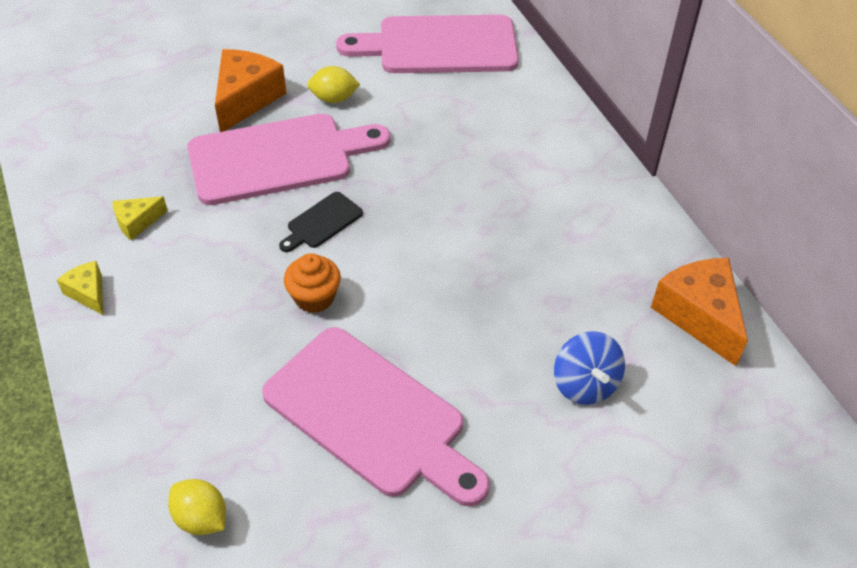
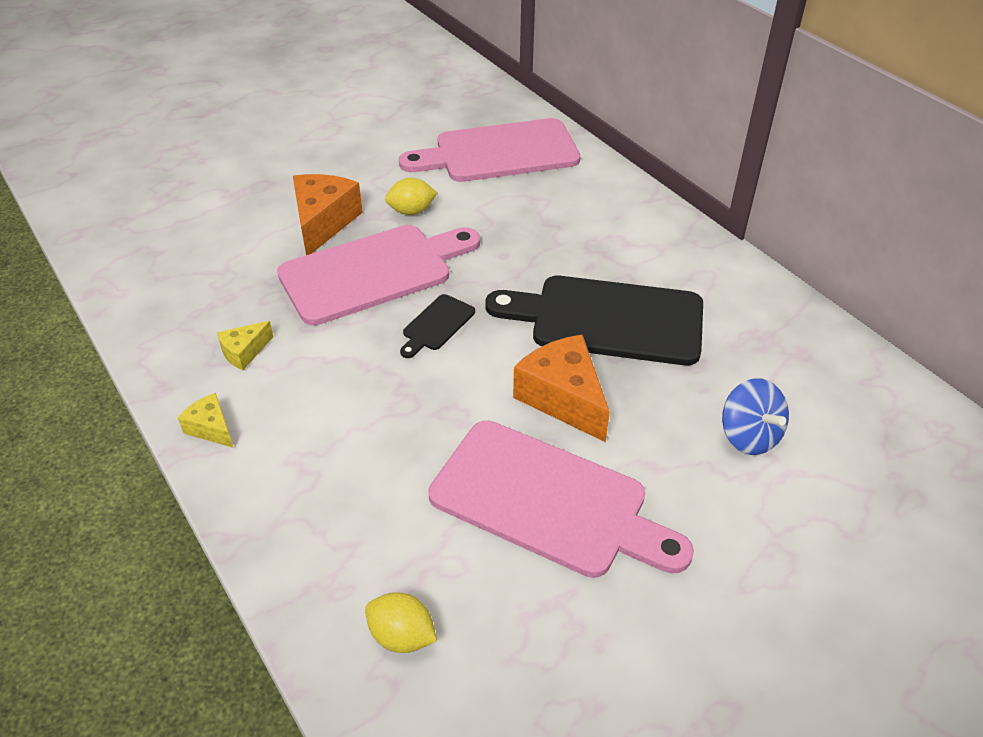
camera: 10 degrees left, 5 degrees down
orange cupcake [284,253,341,313] -> none
orange cheese [651,258,748,366] -> orange cheese moved to [513,335,610,442]
none -> black cutting board [486,276,703,365]

